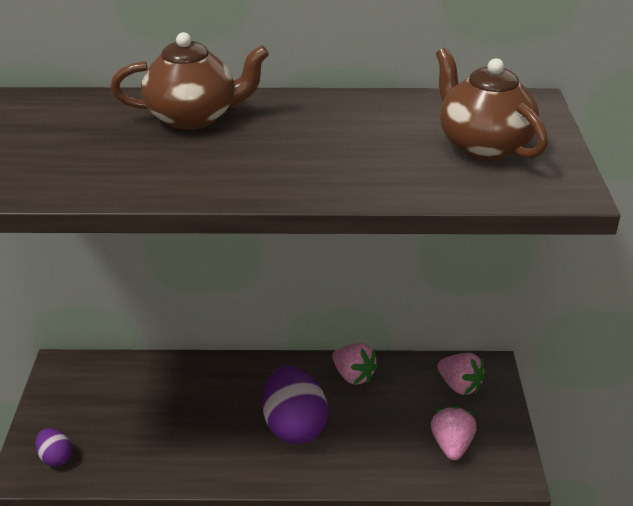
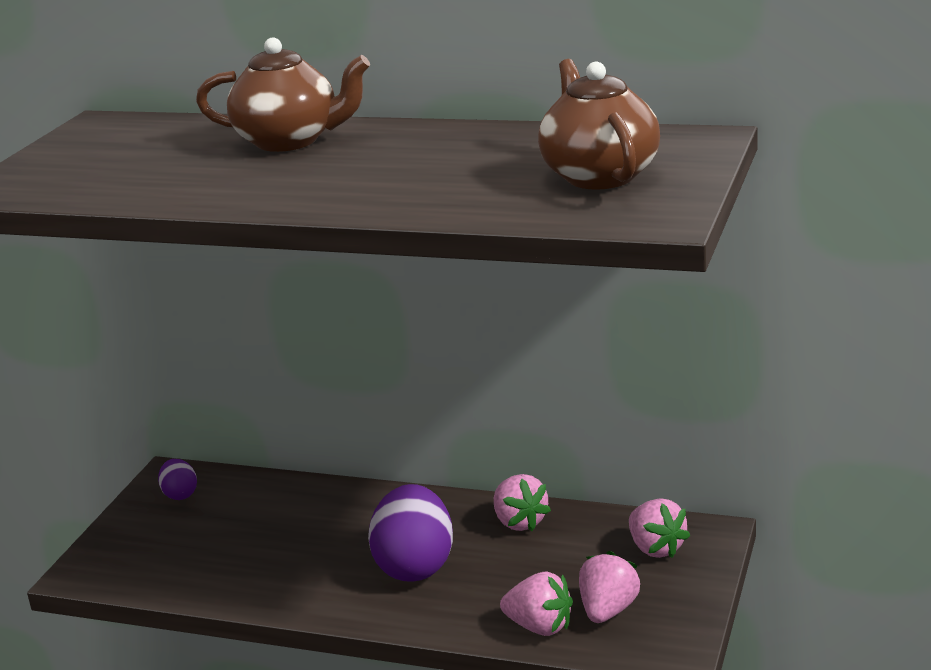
camera: 20 degrees right, 10 degrees down
purple egg [36,428,72,467] -> purple egg moved to [158,459,197,500]
none -> pink strawberry [500,572,573,636]

